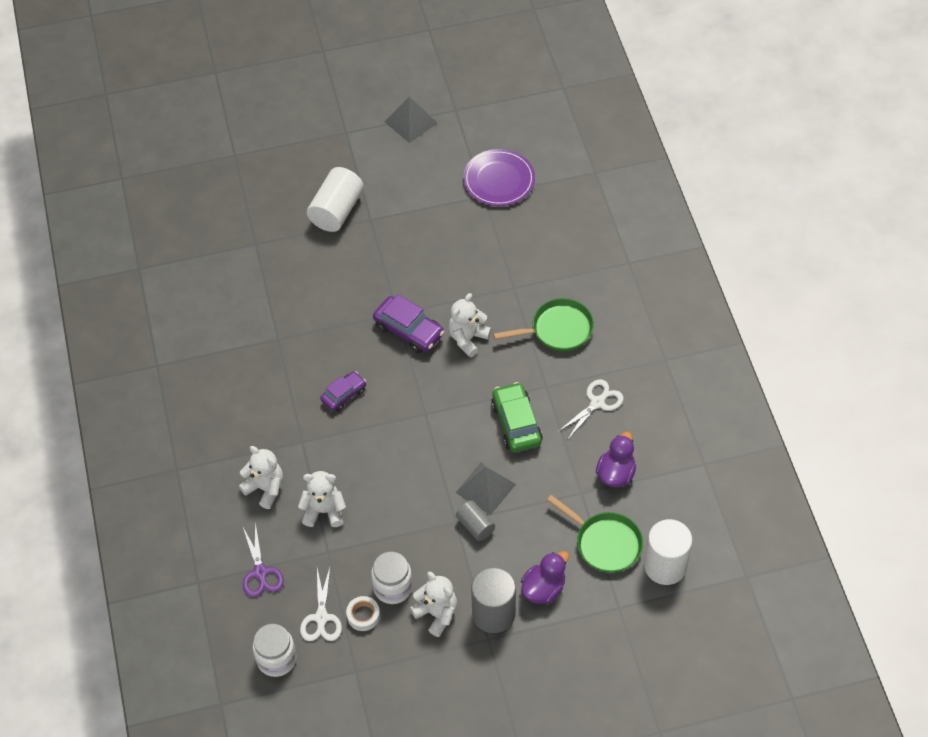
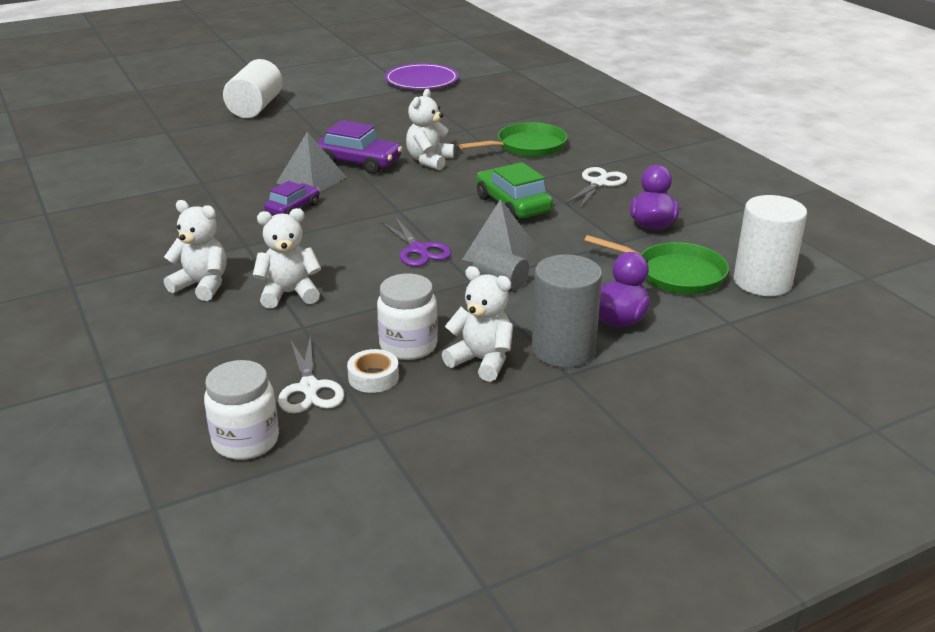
camera: 15 degrees left, 25 degrees down
purple scissors [243,522,284,597] -> purple scissors moved to [380,217,452,267]
grey pyramid [385,96,437,143] -> grey pyramid moved to [276,132,347,192]

